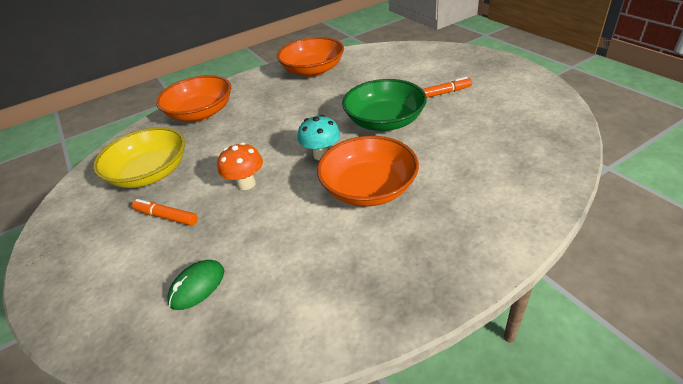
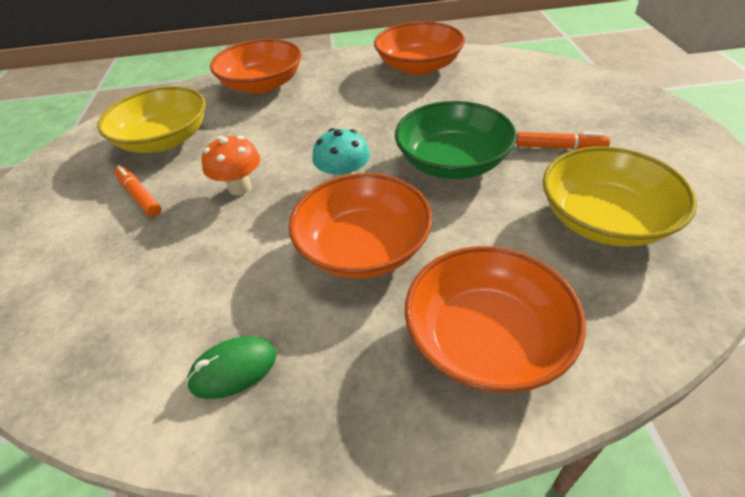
camera: 25 degrees right, 5 degrees up
green mouse [167,260,224,310] -> green mouse moved to [186,336,276,399]
none -> orange bowl [405,246,586,393]
none -> yellow bowl [543,146,697,247]

